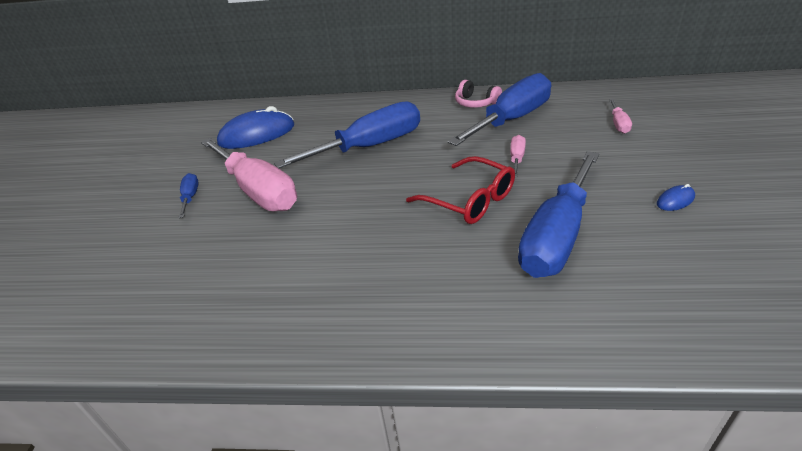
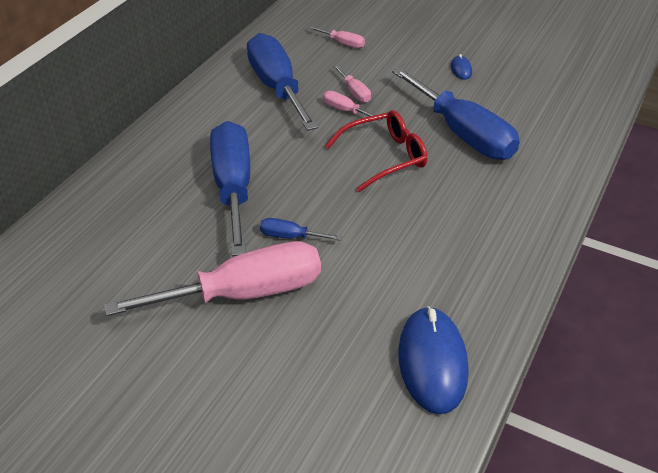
camera: 70 degrees left, 5 degrees up
blue screwdriver [179,173,199,218] -> blue screwdriver moved to [260,218,342,240]
blue mouse [217,106,294,149] -> blue mouse moved to [398,306,468,414]
pink headphones [455,80,502,108] -> none
none -> pink screwdriver [333,65,371,103]

